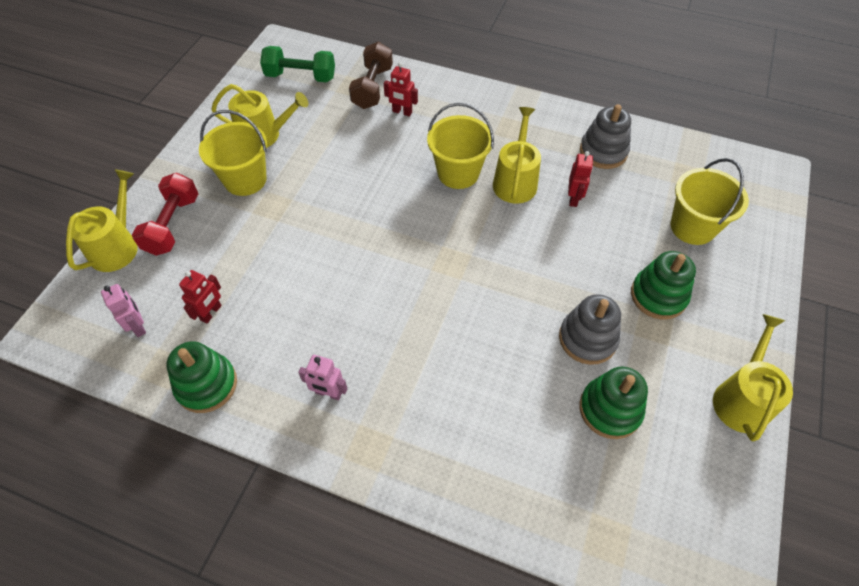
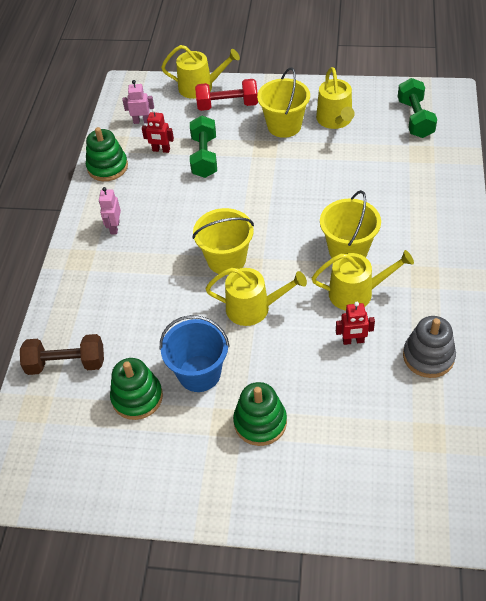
camera: 80 degrees right, 5 degrees down
pink robot [101,284,146,337] -> pink robot turned 135 degrees counterclockwise [123,80,154,124]
brown dumbbell [349,42,393,109] -> brown dumbbell moved to [20,334,104,375]
red robot [384,62,418,117] -> none
grey stacking toy [559,294,621,365] -> blue bucket [160,315,230,392]
yellow bucket [670,158,749,245] -> yellow bucket moved to [192,208,254,275]
yellow watering can [713,314,793,441] -> yellow watering can moved to [205,268,307,326]
none -> green dumbbell [190,115,217,178]

